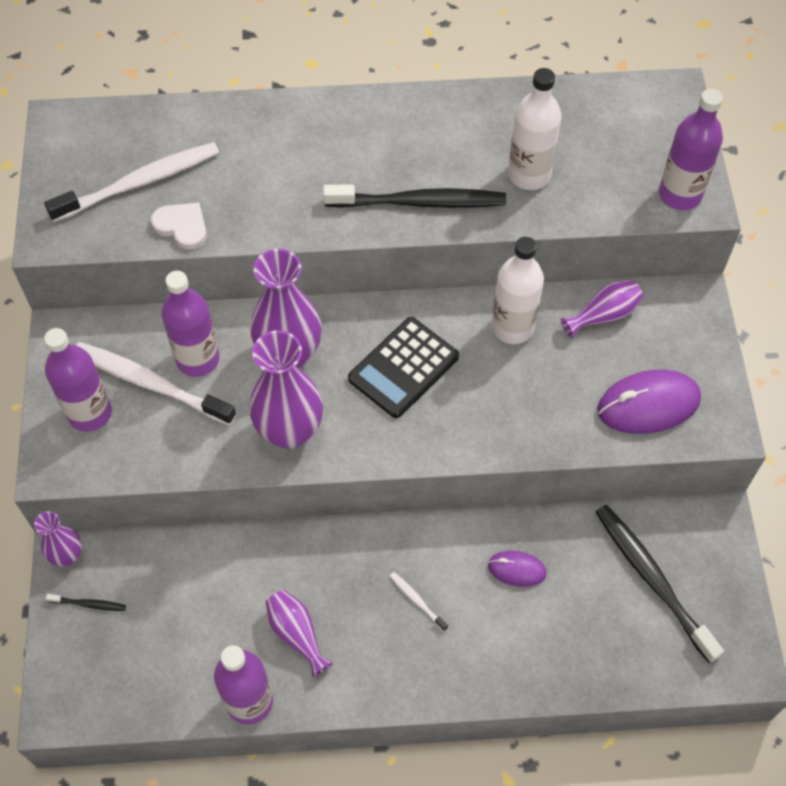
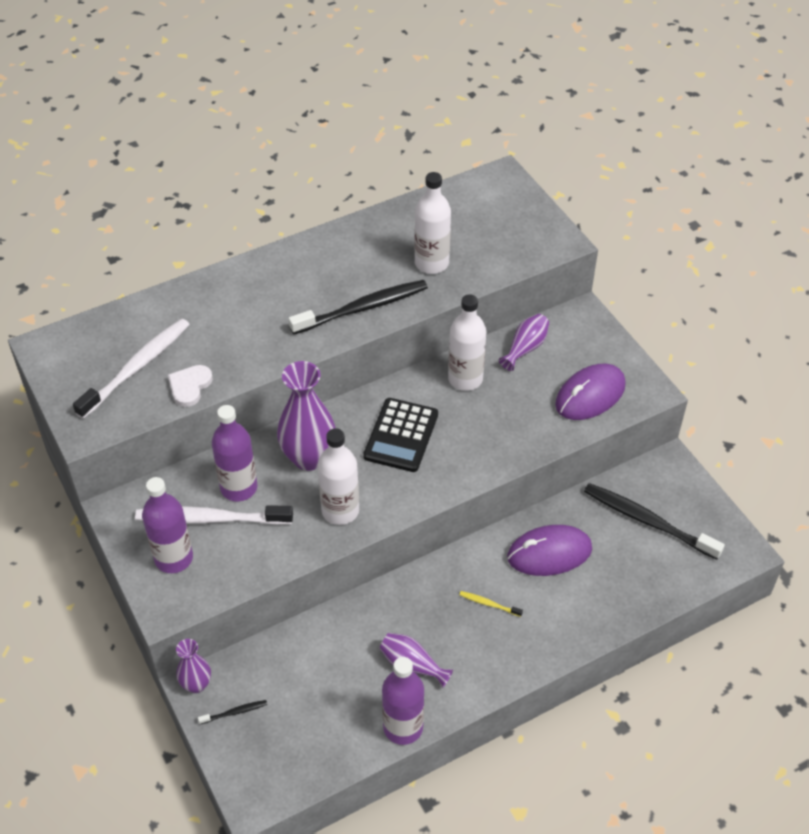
camera: 25 degrees left, 10 degrees down
white heart [151,203,207,250] -> white heart turned 75 degrees counterclockwise [168,365,213,407]
purple vase [249,330,323,449] -> white bottle [318,428,359,525]
white toothbrush [390,572,448,632] -> yellow toothbrush [459,591,523,617]
purple mouse [488,551,547,587] -> purple mouse [507,525,592,576], size x1.81
purple bottle [659,89,723,210] -> none

